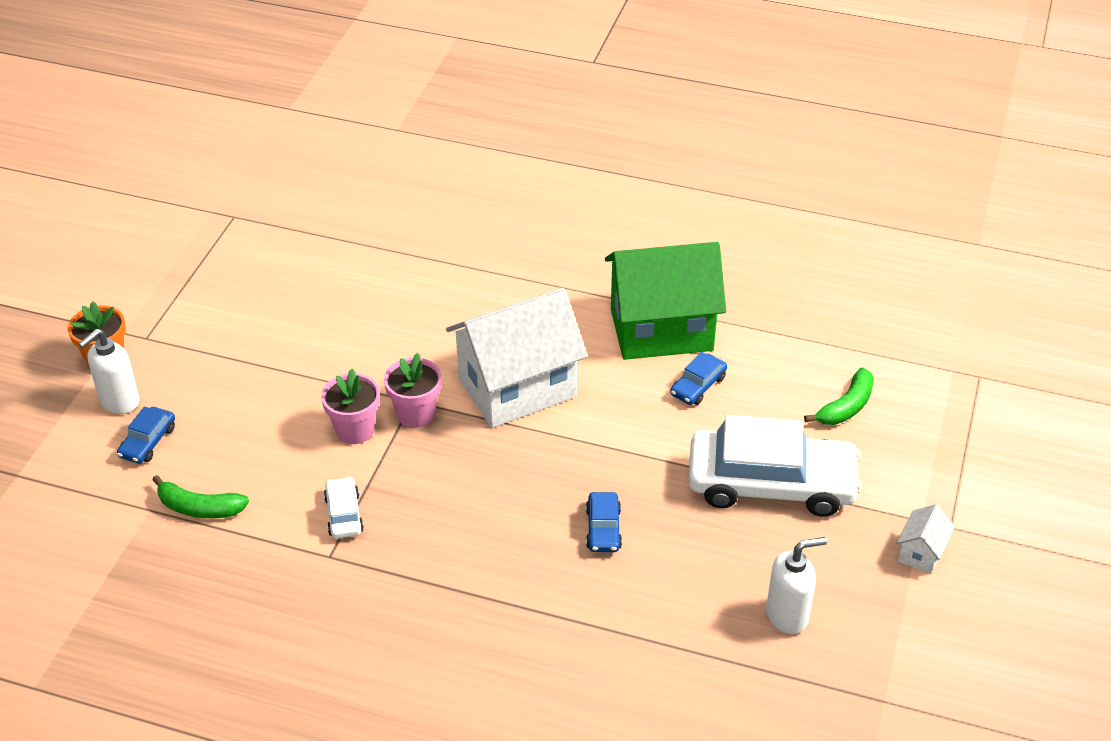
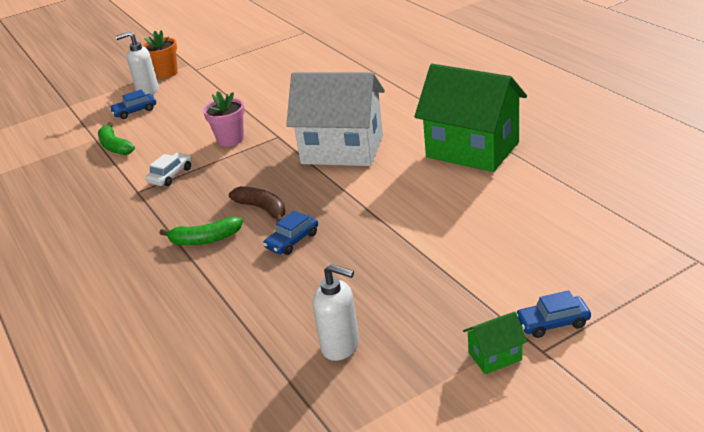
camera: 45 degrees right, 10 degrees down
pink flower pot [384,353,442,428] -> none
blue car [670,352,727,405] -> blue car moved to [517,290,591,338]
white car [688,415,862,517] -> none
green banana [804,367,874,425] -> green banana moved to [160,216,243,245]
white house [897,504,955,574] -> green house [463,312,527,374]
none -> brown banana [229,186,285,222]

